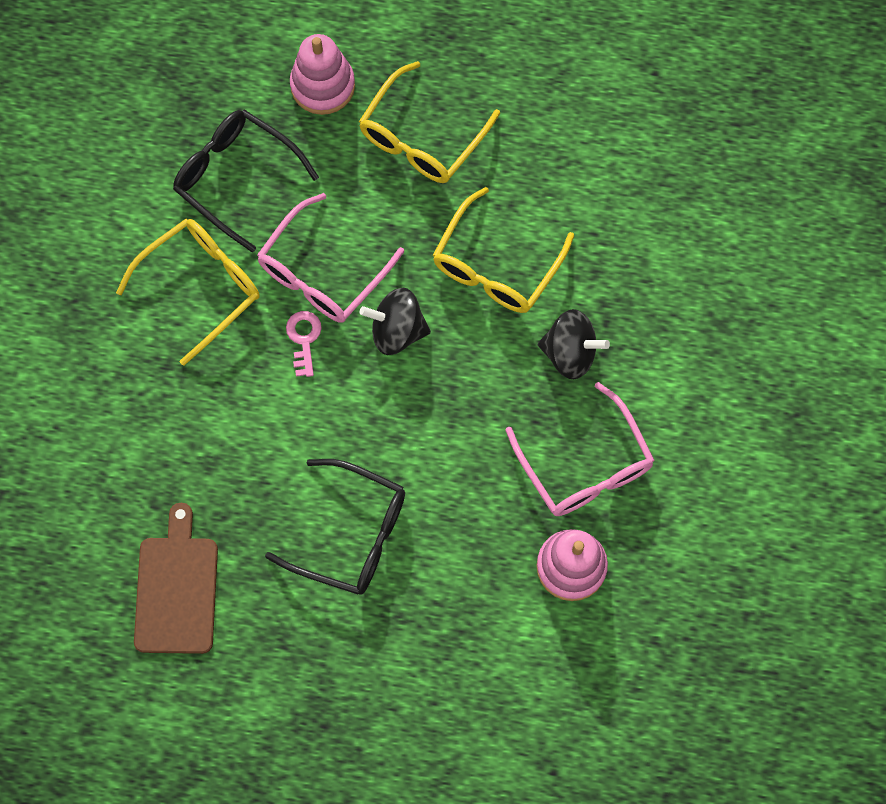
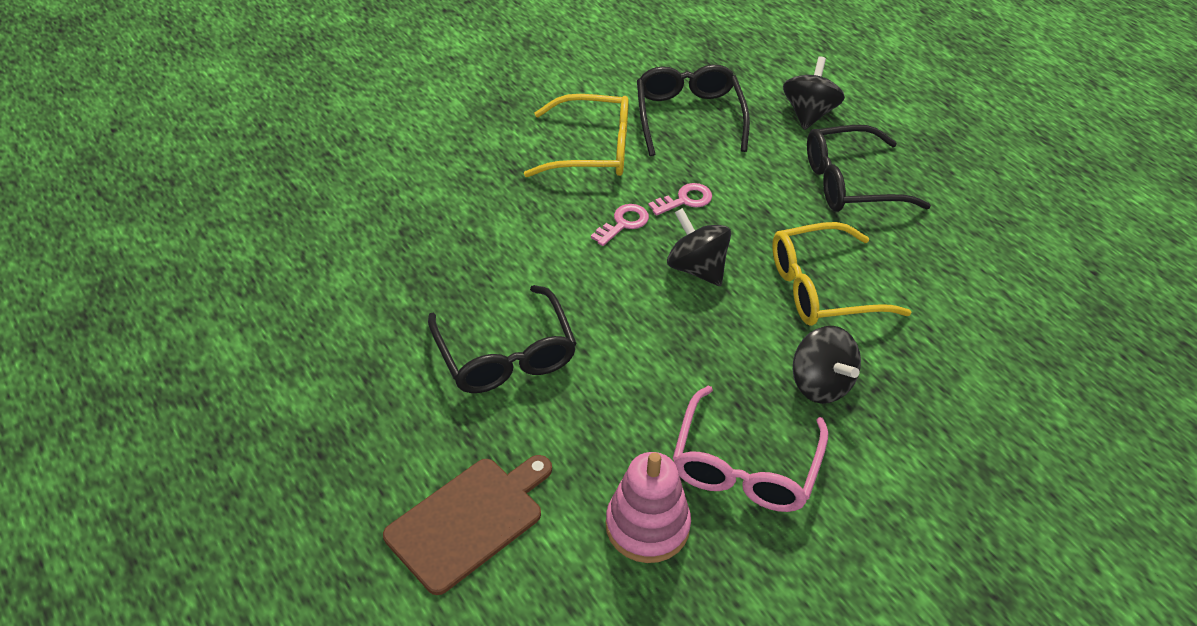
camera: 45 degrees right, 25 degrees down
brown cutting board [134,503,218,654] -> brown cutting board moved to [383,455,552,595]
pink glasses [257,193,404,322] -> pink key [648,183,712,216]
pink stacking toy [290,34,355,115] -> black spinning top [783,56,845,130]
yellow glasses [359,61,500,183] -> black glasses [807,125,931,212]

